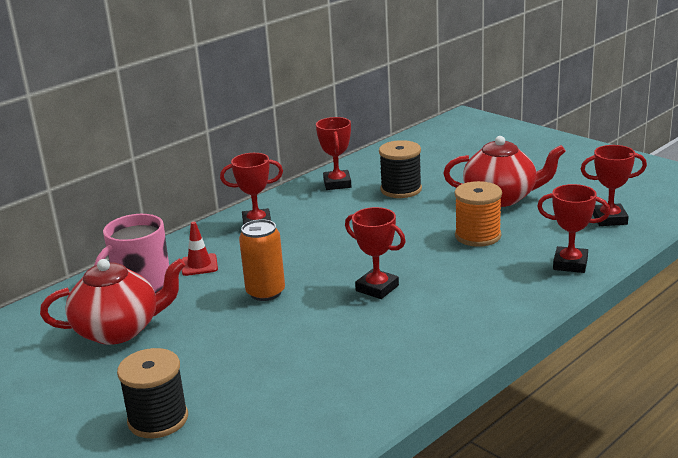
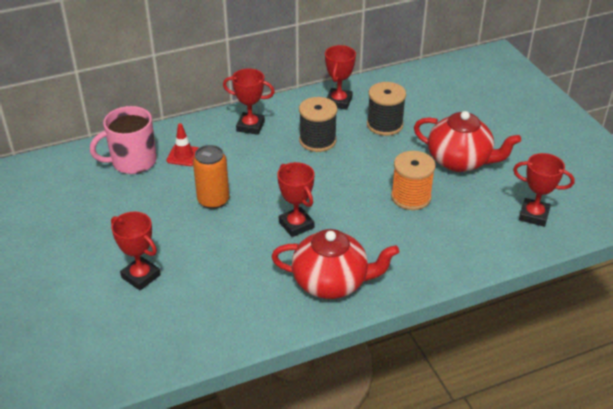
camera: 20 degrees right, 15 degrees up
red teapot [40,259,186,345] -> red teapot moved to [272,229,399,299]
black spool [117,348,188,438] -> black spool moved to [299,97,337,152]
red trophy [537,184,610,273] -> red trophy moved to [111,212,161,290]

